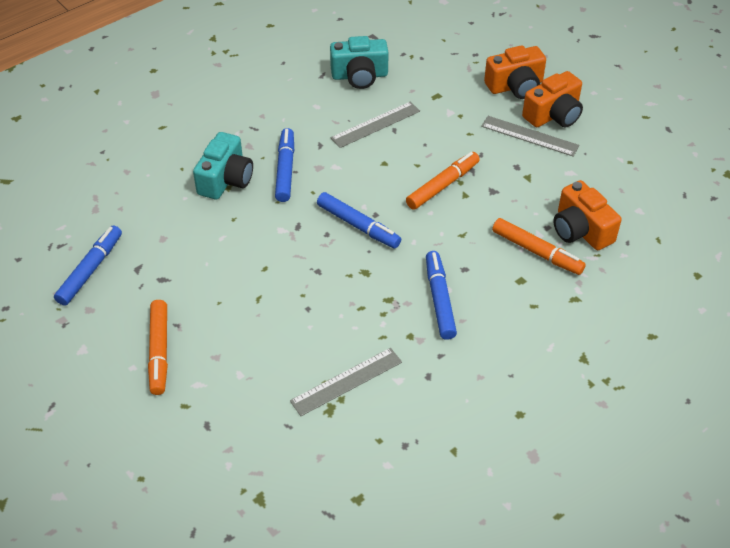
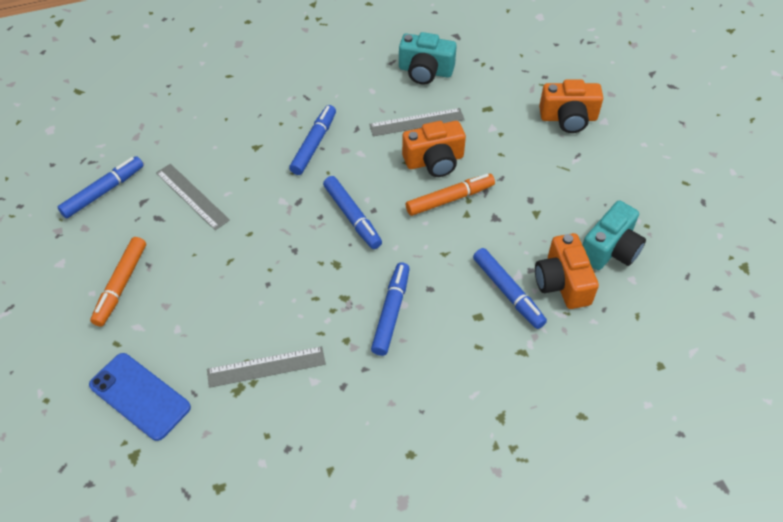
camera: 20 degrees right, 5 degrees up
turquoise camera [193,132,253,200] -> turquoise camera moved to [582,201,646,270]
grey ruler [481,116,579,157] -> grey ruler moved to [156,164,230,230]
orange marker [492,218,586,275] -> blue marker [473,248,547,329]
orange camera [522,71,583,128] -> orange camera moved to [402,121,466,177]
none -> blue phone [89,353,191,441]

